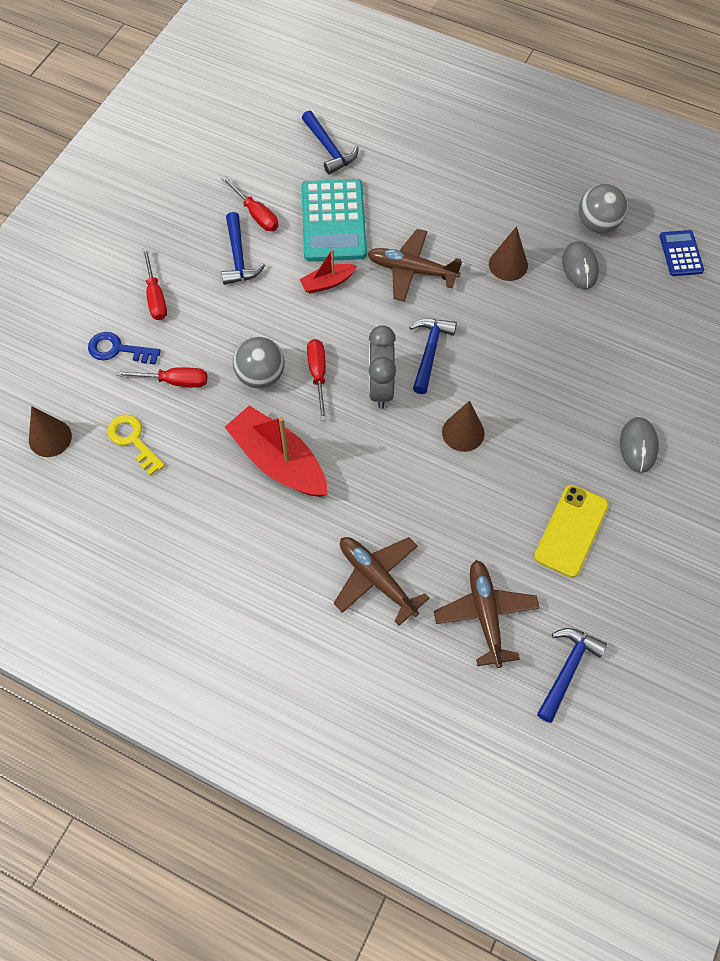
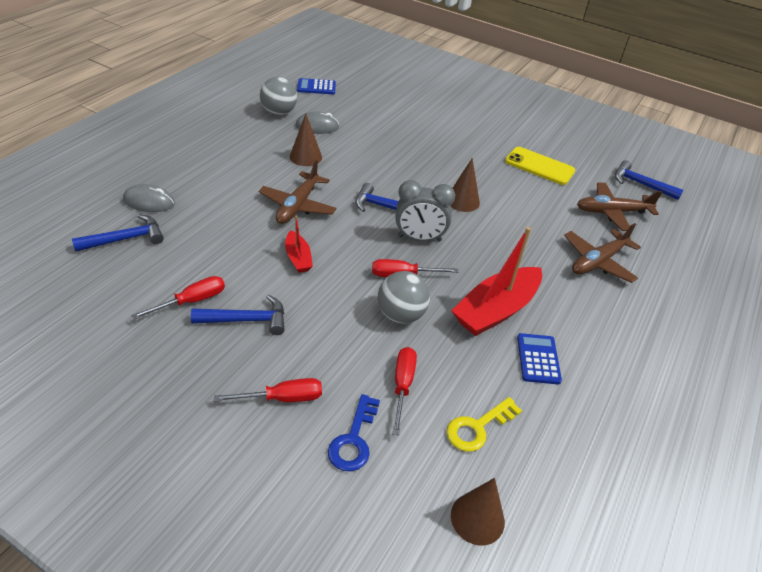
camera: 90 degrees left, 20 degrees down
turquoise calculator [301,179,367,262] -> none
grey mouse [620,417,659,473] -> grey mouse moved to [123,184,175,212]
none -> blue calculator [517,333,562,384]

